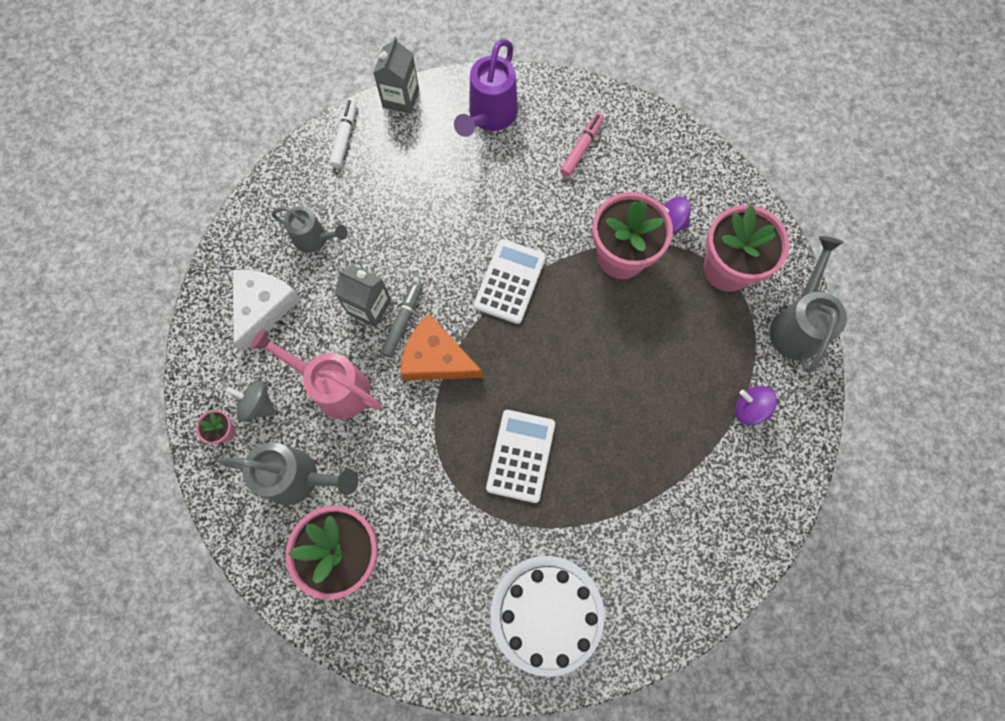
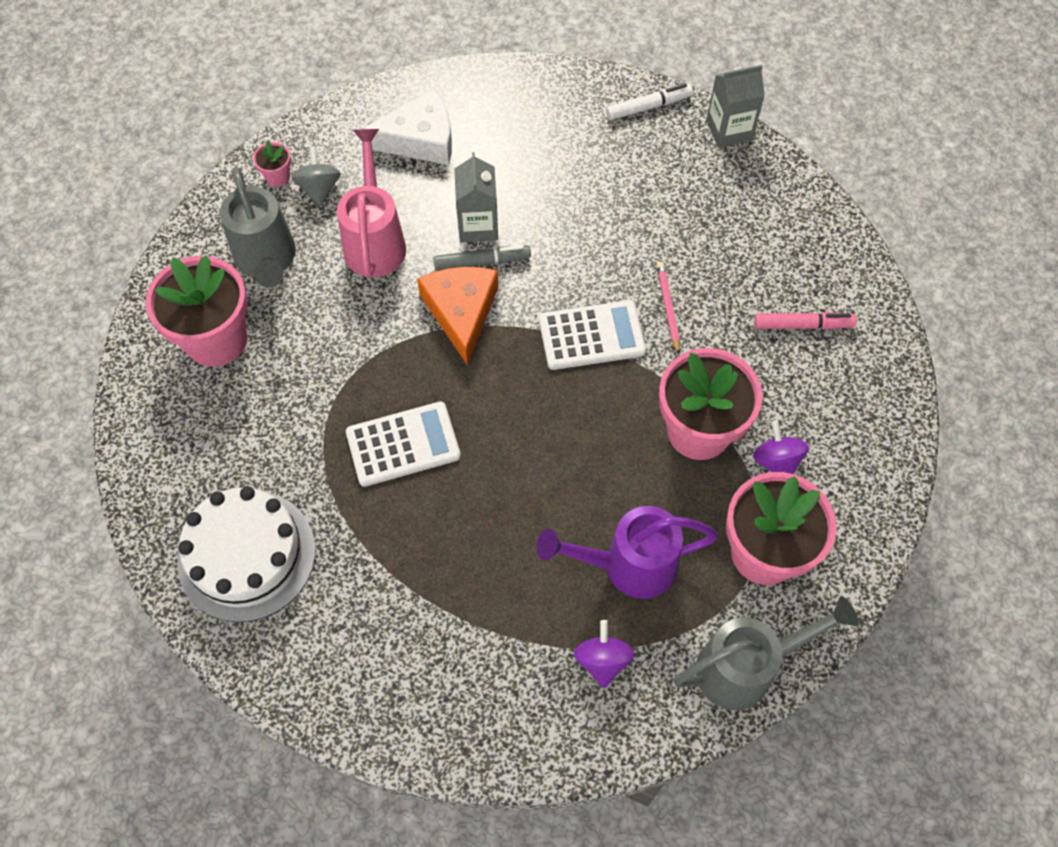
camera: 60 degrees right, 10 degrees down
grey watering can [272,207,348,253] -> none
purple watering can [454,39,518,137] -> purple watering can moved to [537,506,718,599]
none -> pink pencil [657,262,680,355]

